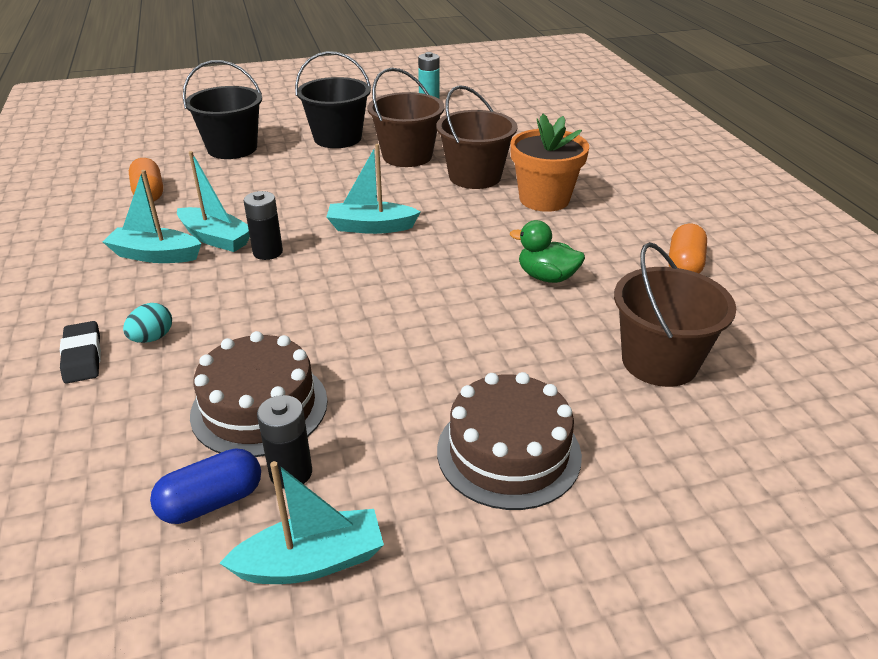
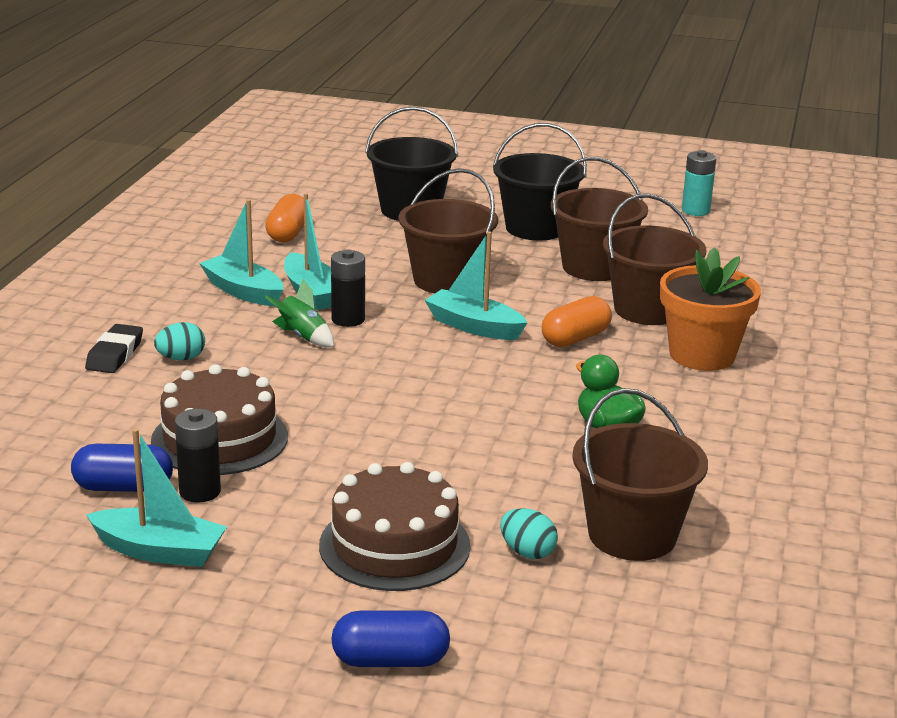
camera: 30 degrees right, 10 degrees down
orange capsule [668,224,707,274] -> orange capsule moved to [542,296,612,347]
none -> green rocket [265,279,334,347]
none -> blue capsule [331,610,450,667]
none -> brown bucket [398,168,498,293]
none -> turquoise egg [500,508,558,559]

